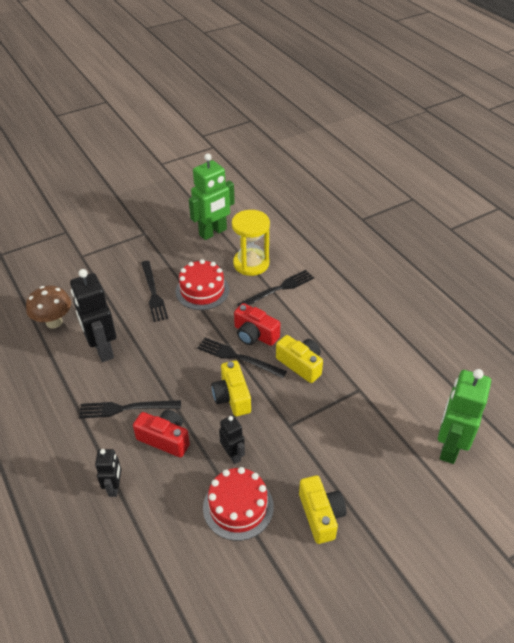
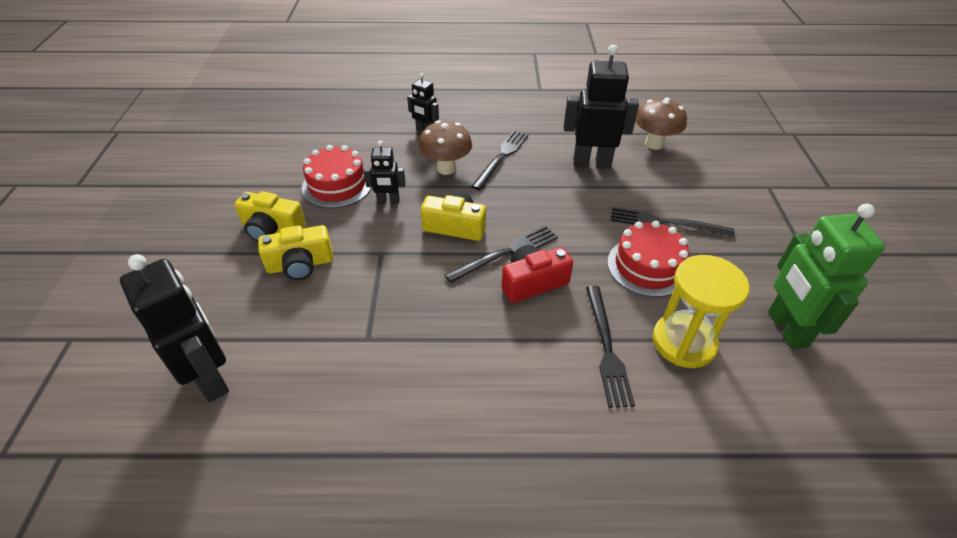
camera: 120 degrees right, 0 degrees up
red camera [133,410,190,457] -> brown mushroom [419,120,472,175]
yellow camera [276,335,323,383] -> yellow camera moved to [258,225,333,280]
green robot [438,369,491,464] -> black robot [120,254,229,402]

